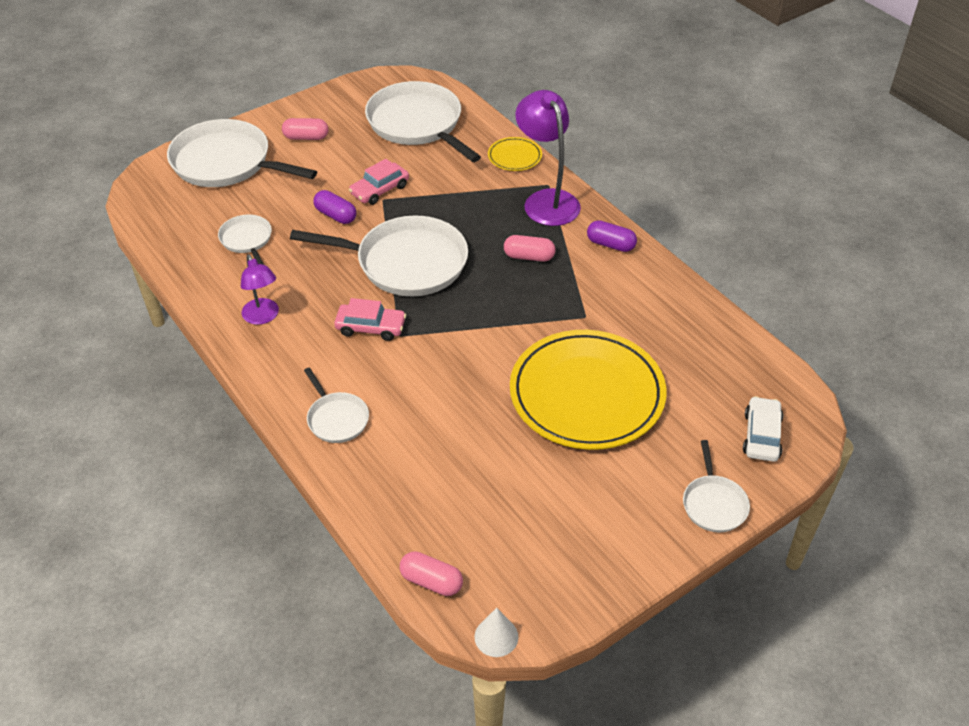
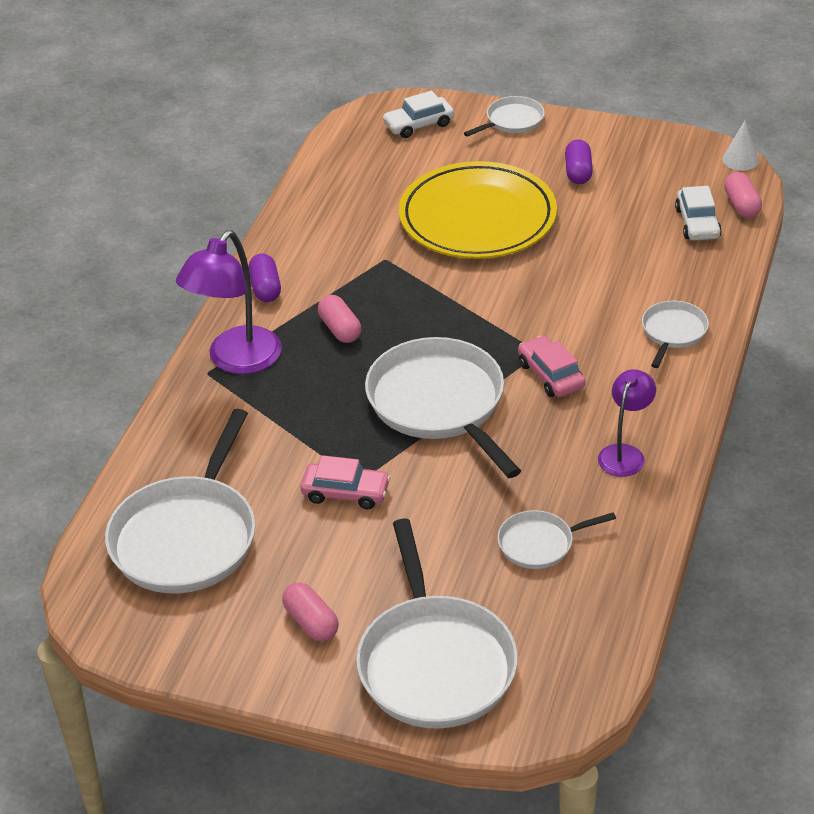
camera: 125 degrees left, 5 degrees down
white pan [218,215,272,265] -> white pan turned 45 degrees clockwise [497,510,616,569]
purple capsule [314,190,356,224] -> purple capsule moved to [565,139,593,184]
yellow plate [488,137,542,171] -> none
none -> white car [675,186,722,240]

